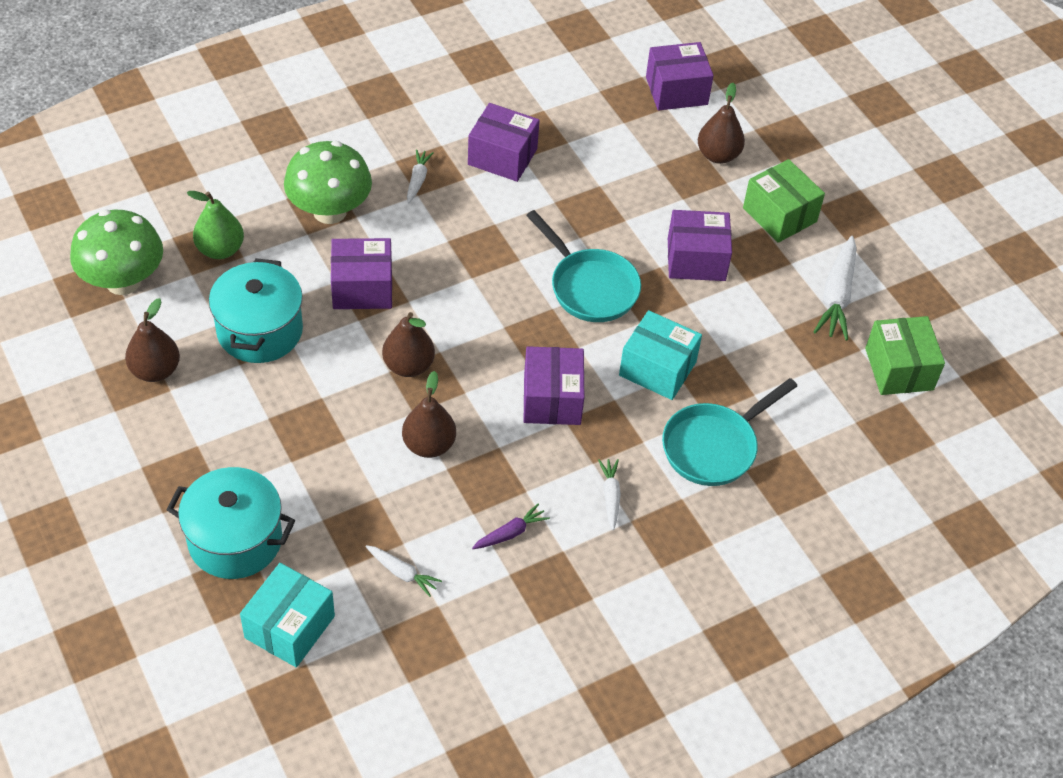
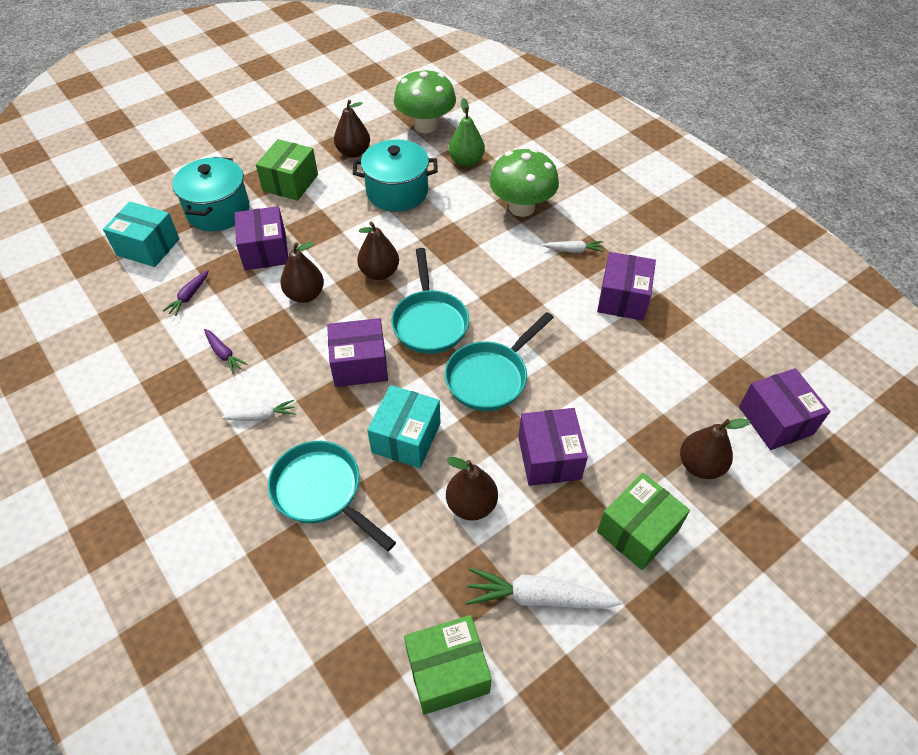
camera: 85 degrees right, 0 degrees up
purple box [331,238,392,309] -> purple box moved to [234,206,288,270]
white carrot [365,545,442,597] -> purple carrot [163,270,208,316]
none -> green box [256,139,318,201]
none -> turquoise pan [391,248,469,354]
none -> brown pear [446,457,498,520]

